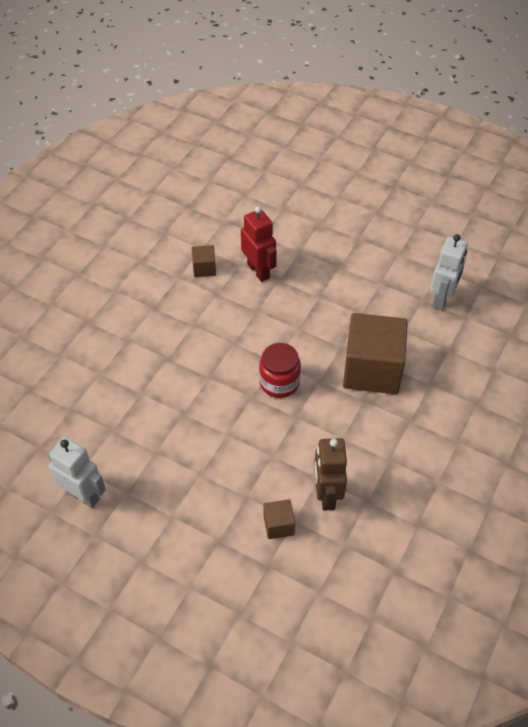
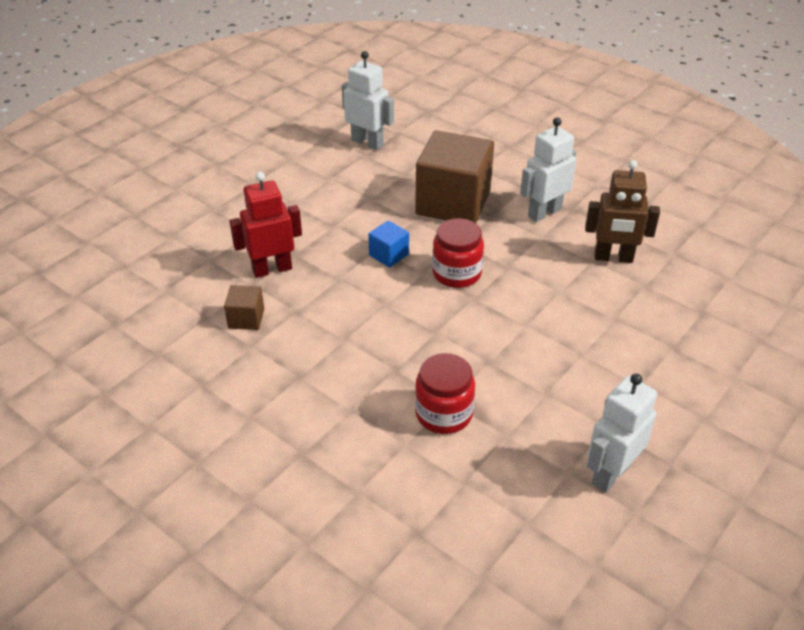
camera: 80 degrees left, 10 degrees down
brown cube [264,499,295,539] -> none
none -> blue cube [368,220,409,268]
none -> red jar [415,353,475,434]
none -> white robot [520,117,576,222]

